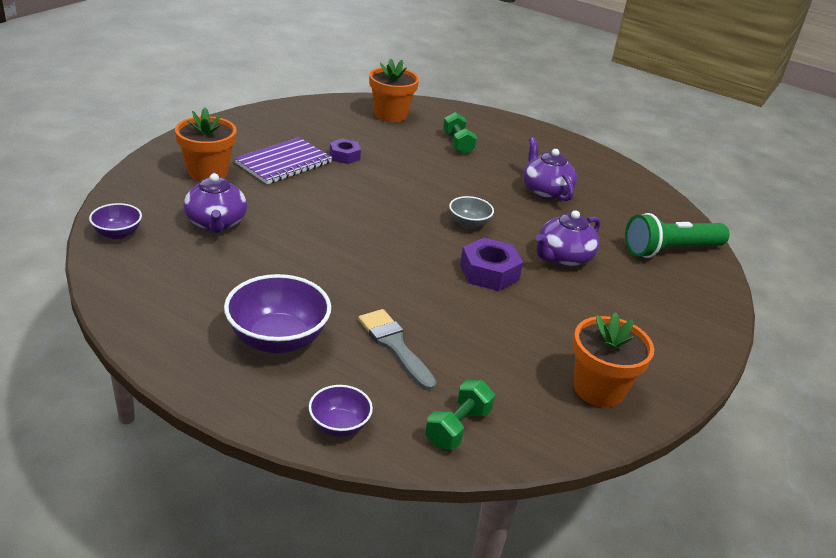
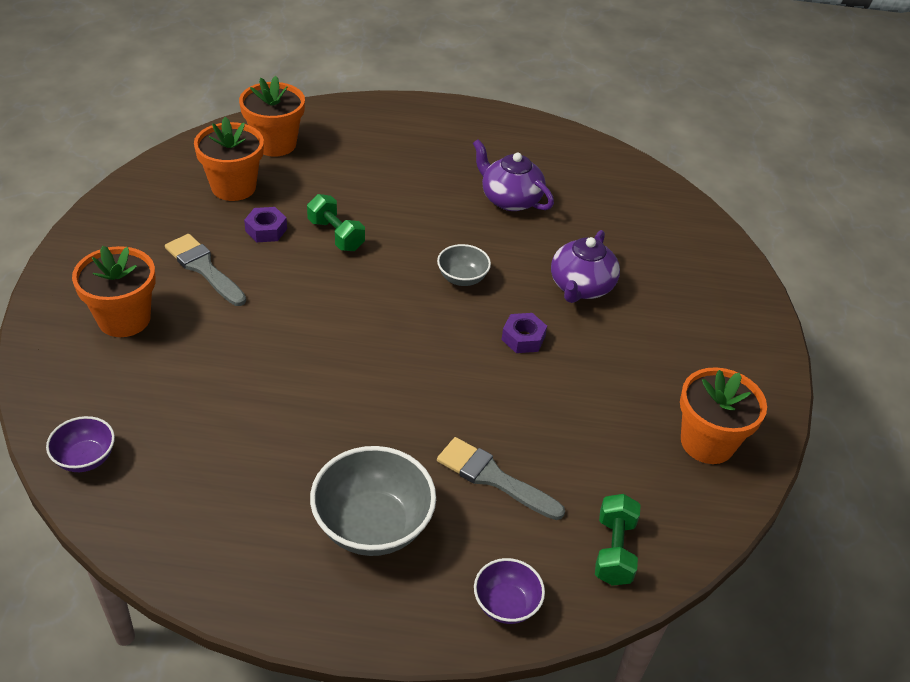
camera: 25 degrees left, 10 degrees up
purple teapot [184,172,247,233] -> none
purple bowl [224,274,331,353] -> grey bowl [310,446,436,556]
purple notebook [235,137,332,184] -> grey brush [165,234,246,306]
green dumbbell [443,112,477,154] -> green dumbbell moved to [307,194,365,251]
purple nut [460,238,523,291] -> purple nut [501,313,547,353], size x0.64
green flashlight [625,213,729,258] -> none
none -> orange flower pot [194,117,264,201]

